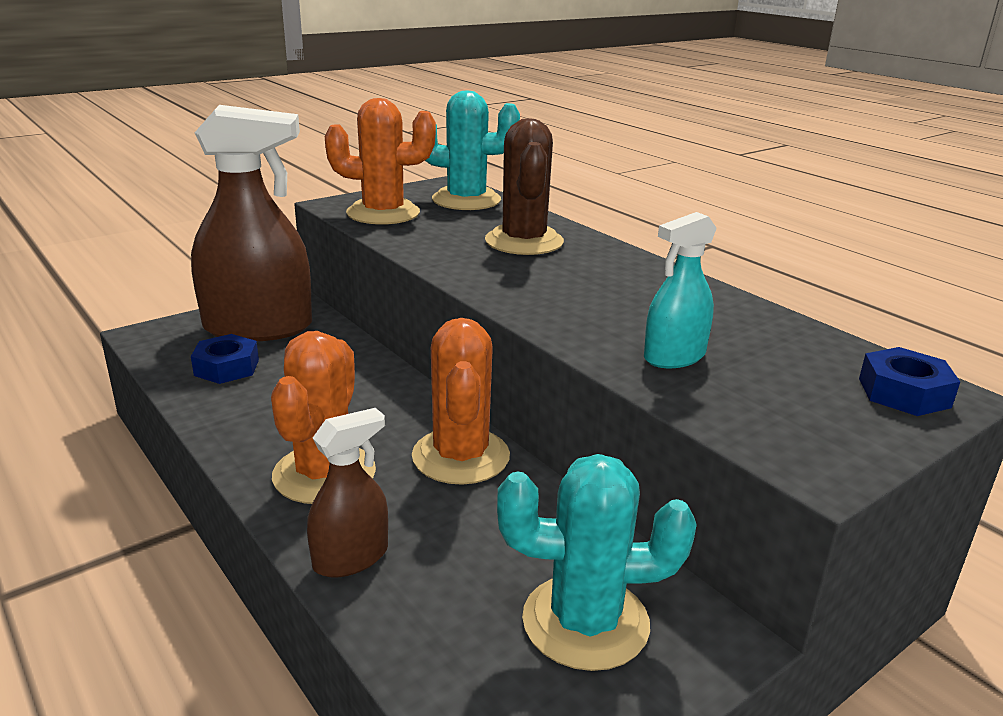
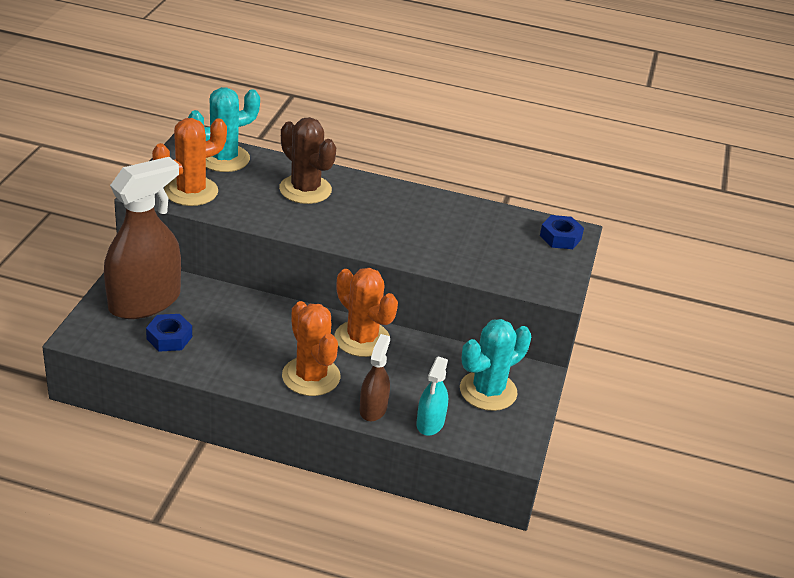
camera: 40 degrees left, 10 degrees up
turquoise spray bottle [644,212,717,368] -> turquoise spray bottle moved to [416,356,448,436]

